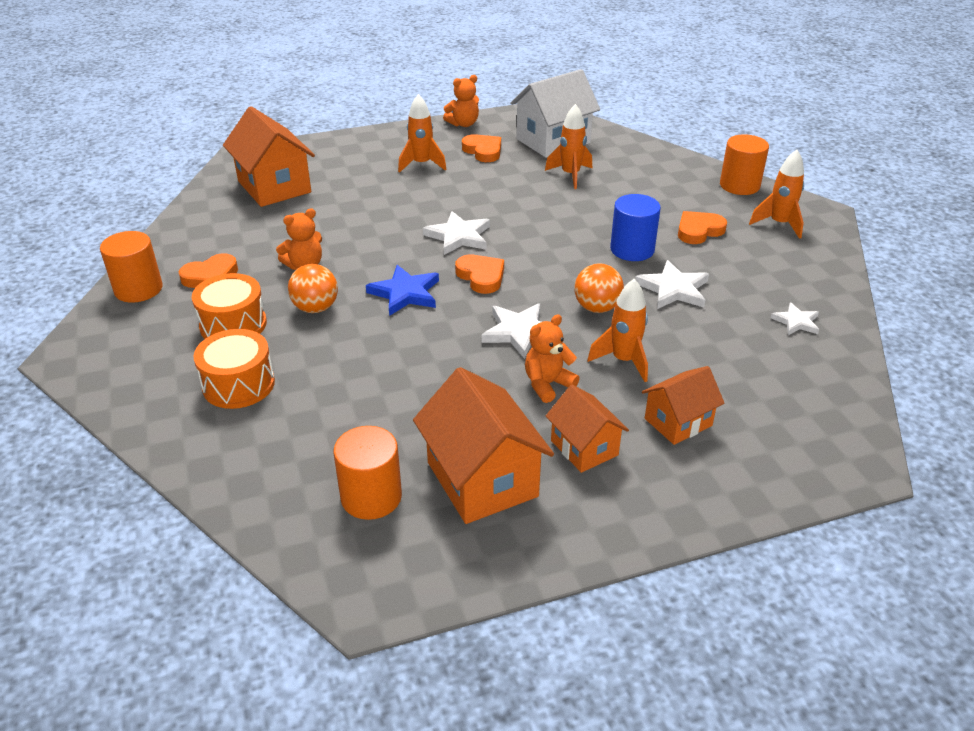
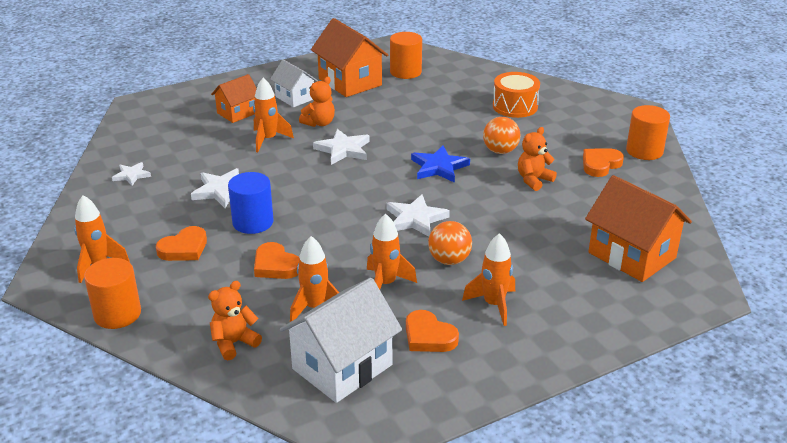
camera: 170 degrees right, 5 degrees down
orange drum [192,273,267,339] -> none
orange teddy bear [443,75,479,127] -> orange teddy bear moved to [208,281,262,360]
orange heart [455,255,504,294] -> orange heart moved to [254,242,299,279]
orange house [546,385,629,473] -> white house [270,59,318,107]
orange ball [574,263,624,313] -> orange ball moved to [428,221,472,265]
none -> orange rocket [367,213,417,289]

